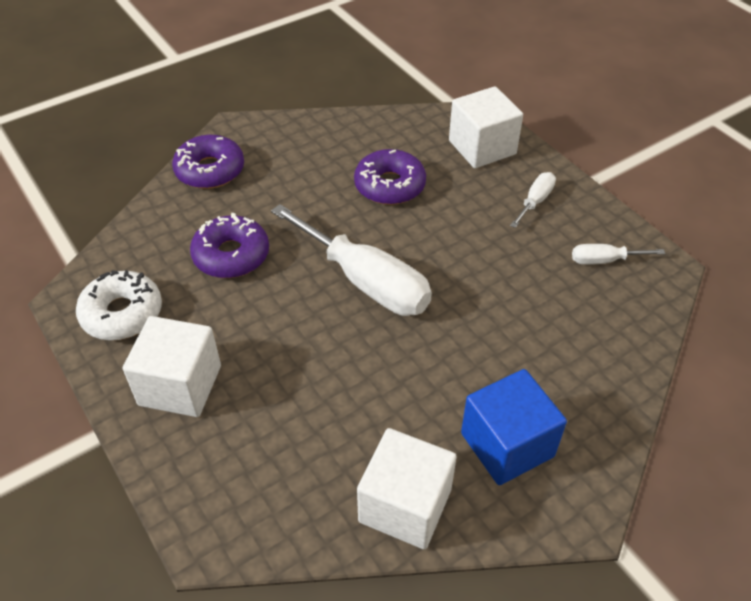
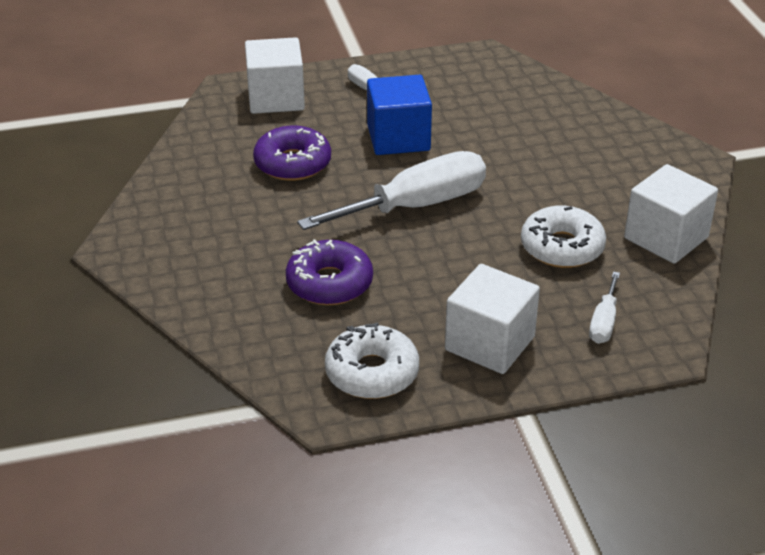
camera: 70 degrees left, 10 degrees down
purple donut [172,135,244,189] -> none
blue cube [461,369,567,485] -> blue cube moved to [367,75,432,155]
white screwdriver [572,244,665,265] -> white screwdriver moved to [589,271,620,344]
none -> white donut [521,206,606,268]

